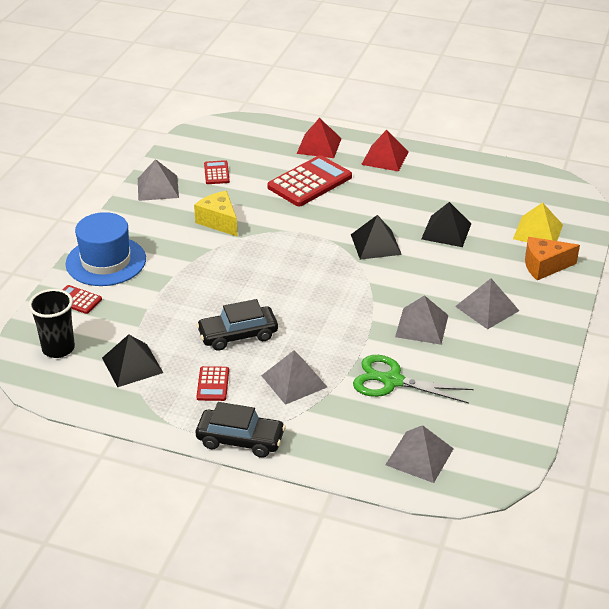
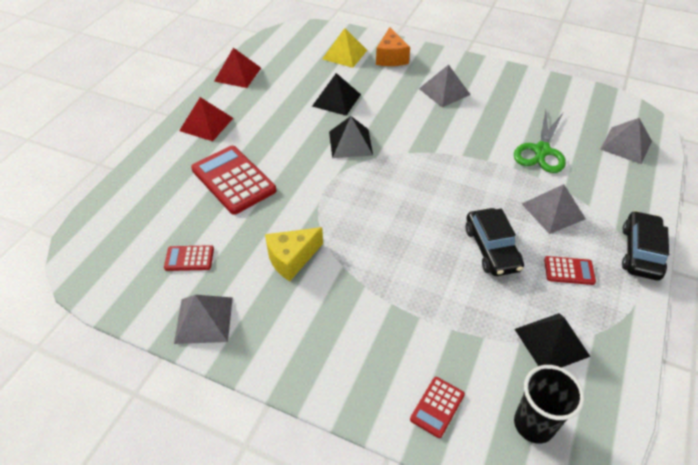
camera: 85 degrees left, 10 degrees up
blue hat [66,212,146,286] -> none
red pyramid [297,118,342,158] -> red pyramid moved to [214,48,261,88]
grey pyramid [395,295,448,345] -> none

